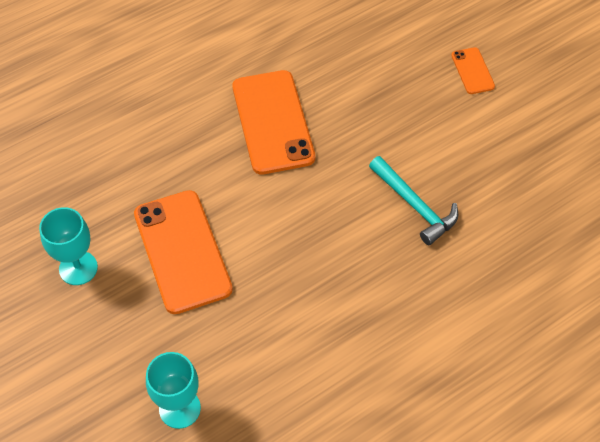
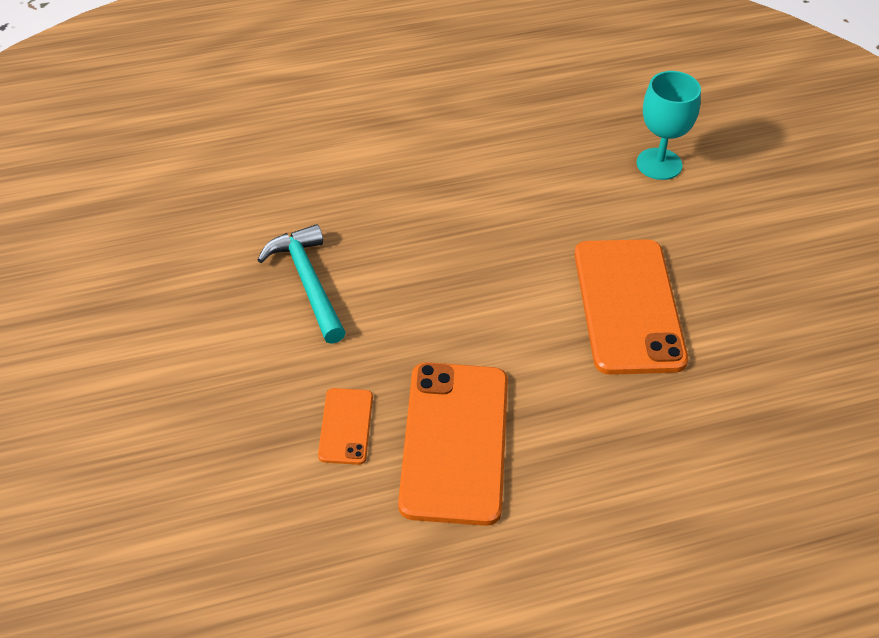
camera: 165 degrees left, 10 degrees down
turquoise goblet [39,207,98,285] -> none
orange phone [451,47,495,94] -> orange phone moved to [318,388,373,465]

